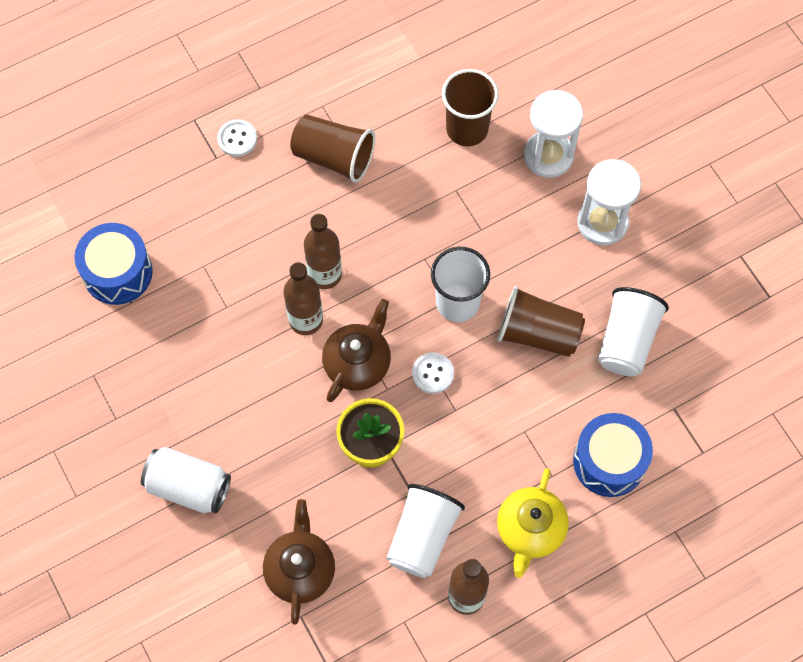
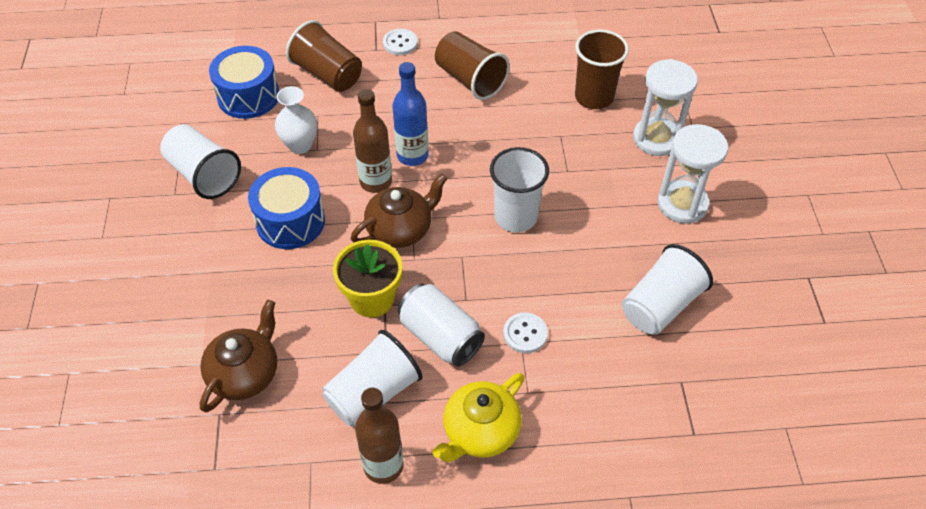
camera: 25 degrees right, 15 degrees down
white can [141,447,231,513] -> white can moved to [398,284,485,367]
brown bottle [304,214,342,289] -> blue bottle [392,62,428,166]
white button [412,352,454,394] -> white button moved to [503,313,548,353]
brown cup [498,286,585,357] -> brown cup moved to [286,20,362,92]
blue drum [573,413,653,497] -> blue drum moved to [248,167,325,249]
none -> white cup [160,124,241,199]
none -> white vase [275,86,317,154]

